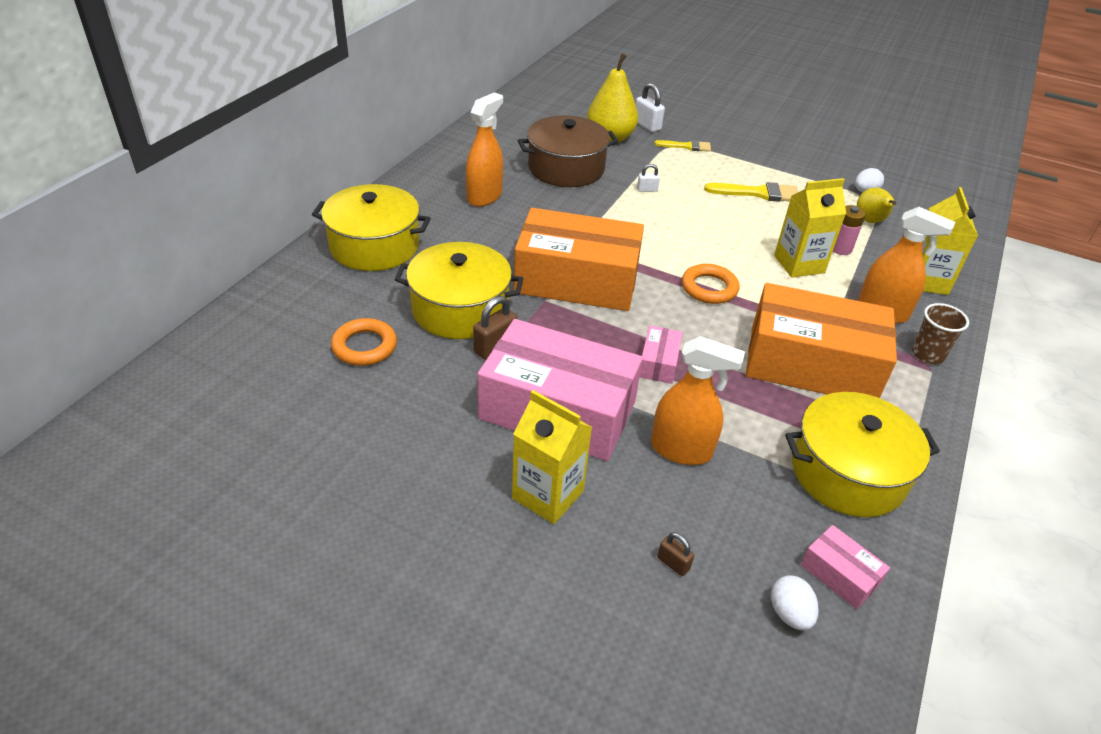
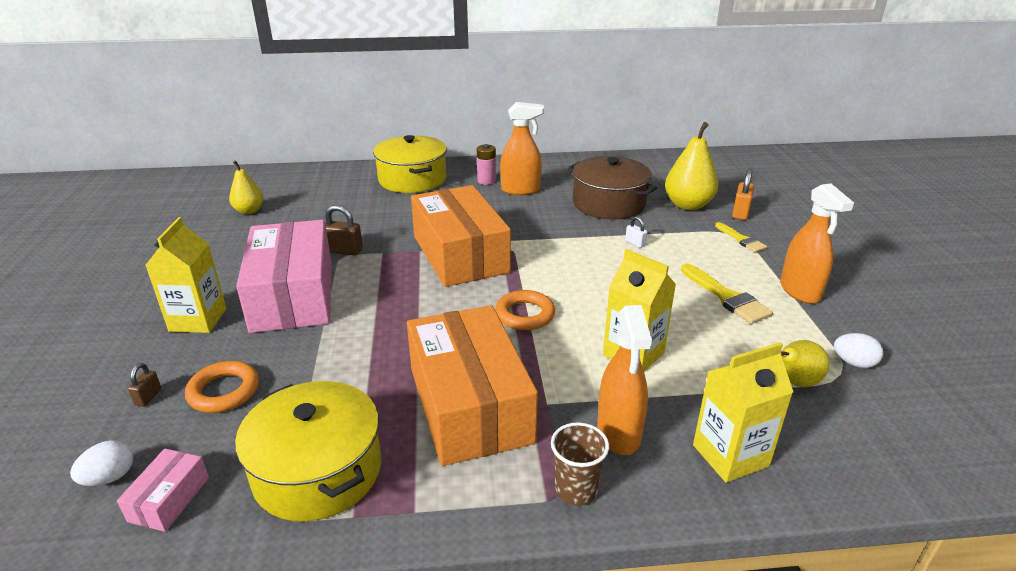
camera: 60 degrees right, 10 degrees down
orange ring [331,318,397,366] -> orange ring moved to [185,361,259,413]
yellow pot [395,242,524,339] -> none
white padlock [635,83,665,132] -> orange padlock [732,169,754,220]
pink box [640,325,683,384] -> none
orange spray bottle [651,336,745,465] -> orange spray bottle moved to [780,183,854,304]
pink battery [833,205,866,255] -> pink battery moved to [477,144,496,185]
none -> yellow pear [229,160,263,214]

